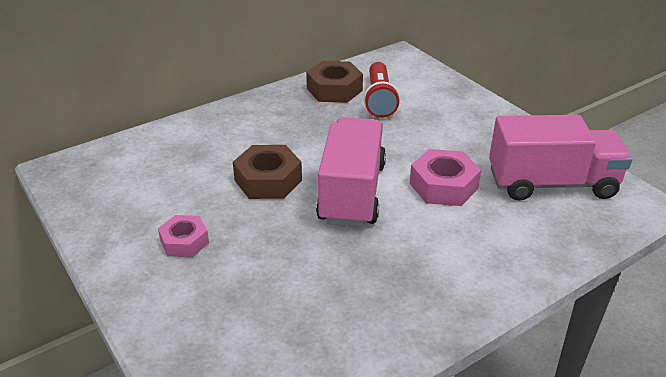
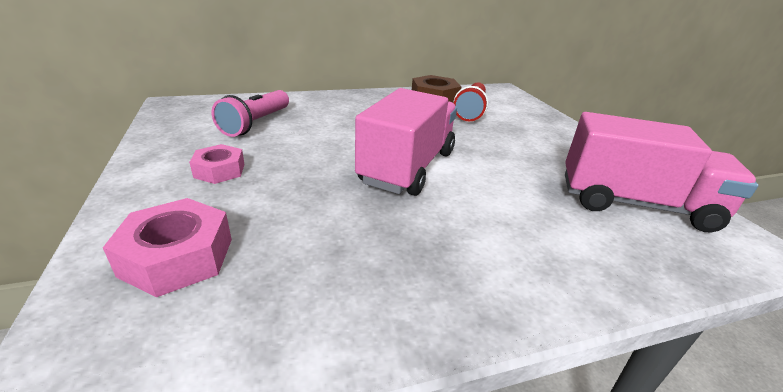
camera: 15 degrees right, 5 degrees down
brown nut [233,145,302,199] -> none
pink nut [410,149,481,206] -> pink nut moved to [103,198,232,297]
none -> pink flashlight [212,90,289,137]

